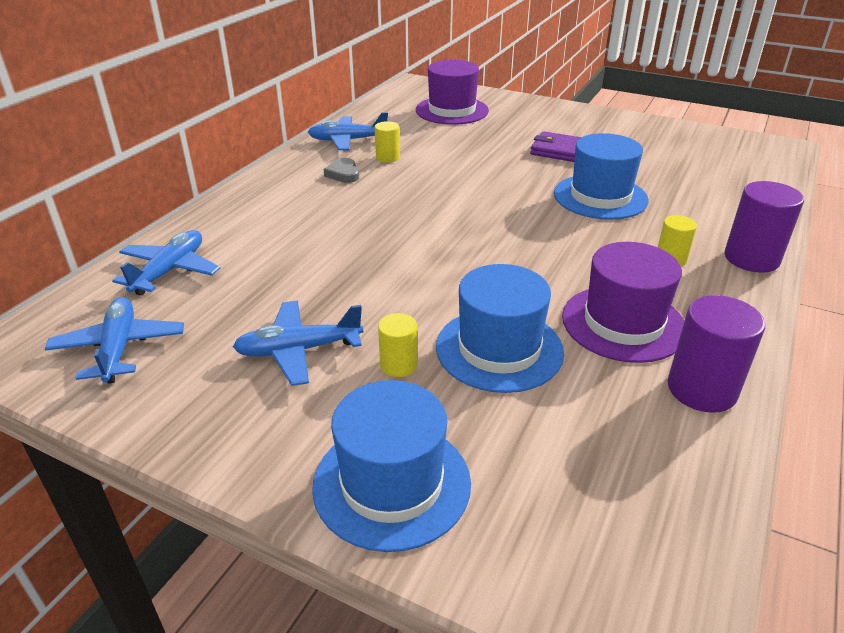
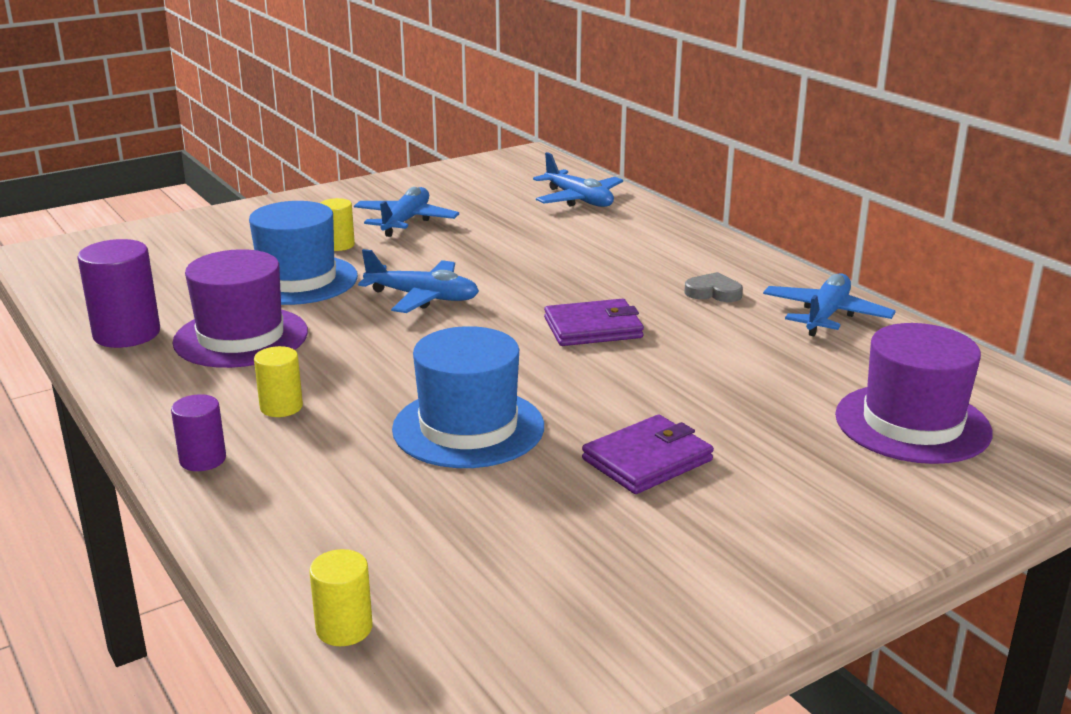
camera: 120 degrees right, 10 degrees down
blue plane [45,297,184,384] -> blue plane moved to [358,249,479,313]
blue hat [312,380,471,552] -> none
yellow cylinder [375,121,400,162] -> yellow cylinder moved to [309,549,373,646]
purple cylinder [725,181,804,273] -> purple cylinder [171,394,226,471], size x0.58
none -> purple wallet [544,299,644,346]

